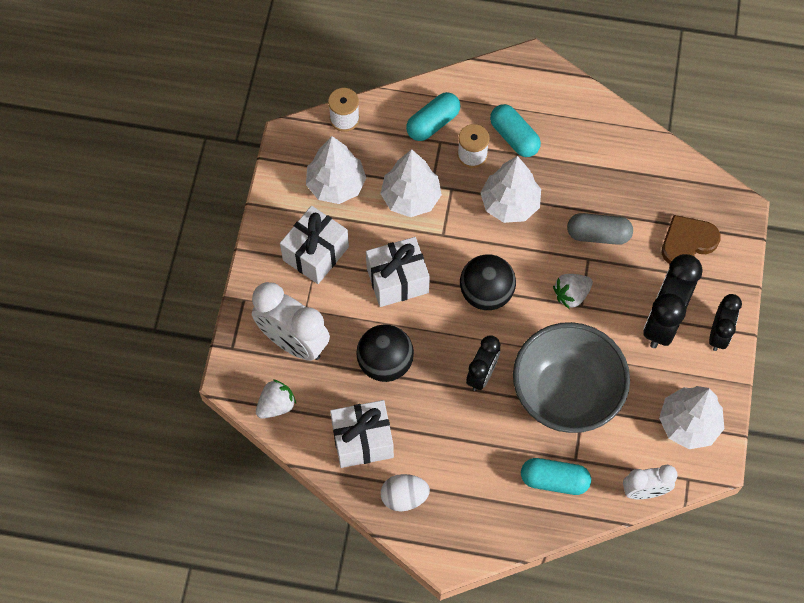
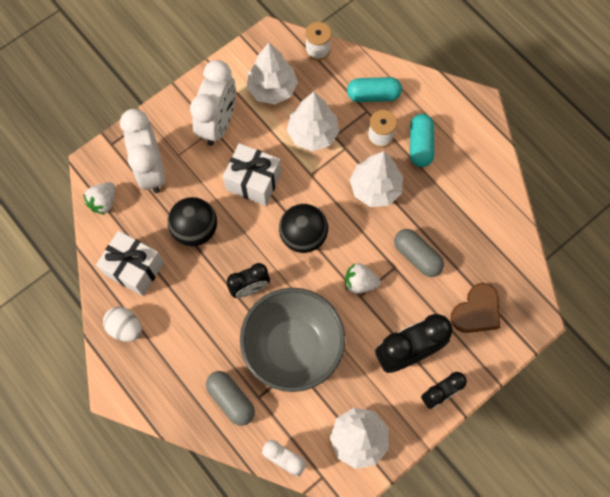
camera: 40 degrees right, 5 degrees up
white strawberry [256,380,296,419] -> white strawberry turned 120 degrees clockwise [83,182,115,215]
white gift [280,206,349,284] -> white clock [190,60,236,146]
turquoise capsule [521,458,591,495] -> grey capsule [206,371,255,426]
brown heart [662,215,721,264] -> brown heart turned 120 degrees clockwise [451,283,500,333]

